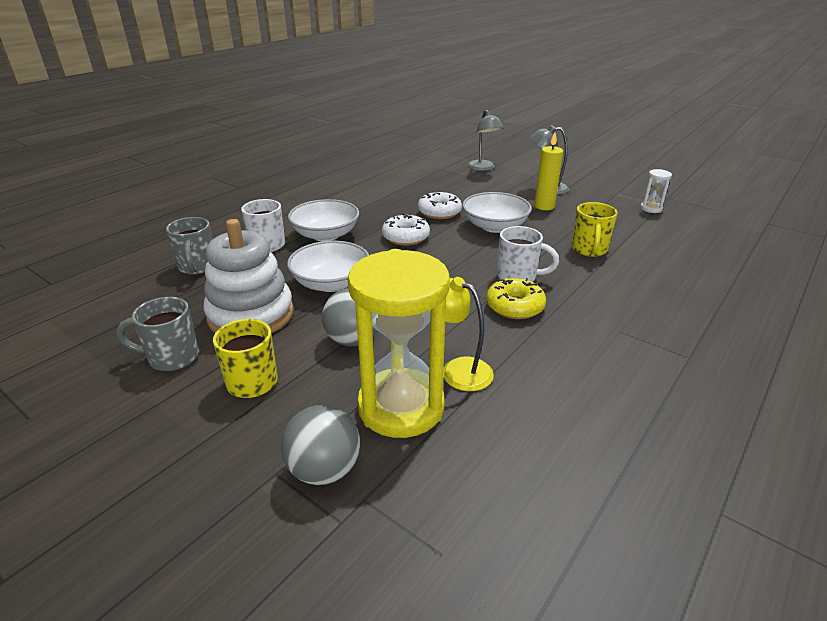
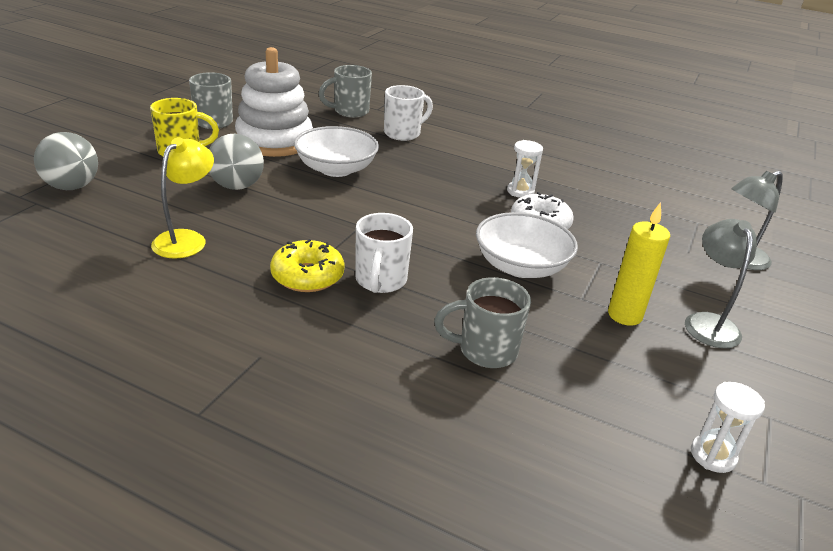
camera: 75 degrees right, 0 degrees up
white bowl [288,199,359,241] -> none
yellow hourglass [348,249,450,438] -> none
white donut [382,213,430,246] -> none
yellow mug [571,202,617,257] -> grey mug [434,277,531,368]
none -> white hourglass [507,140,543,198]

